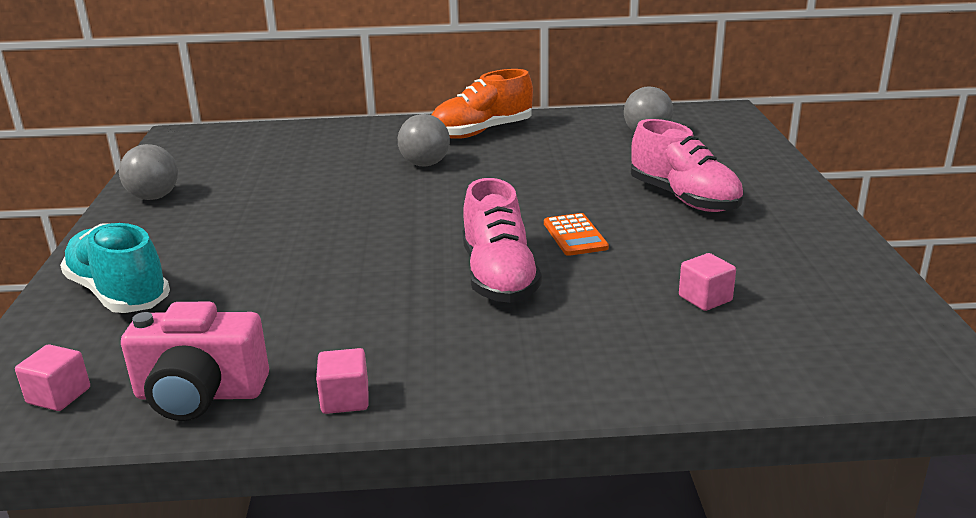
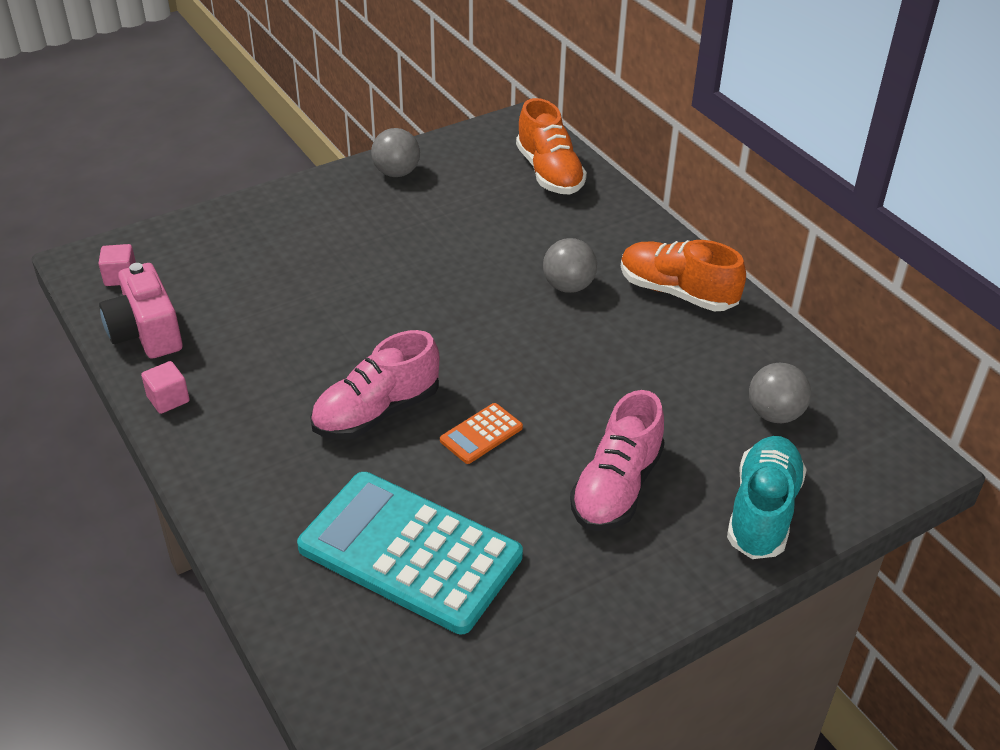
camera: 60 degrees right, 15 degrees up
turquoise shoe [60,223,170,313] -> turquoise shoe moved to [727,436,807,559]
pink cube [679,253,736,311] -> turquoise calculator [297,472,523,634]
none -> orange shoe [516,98,587,194]

